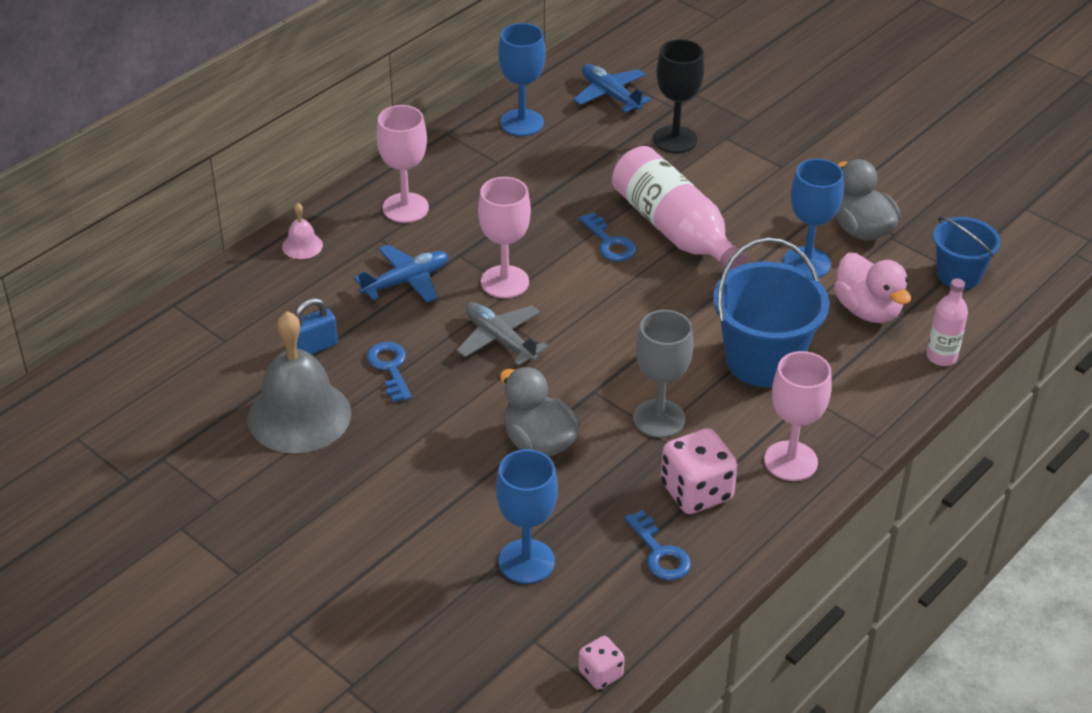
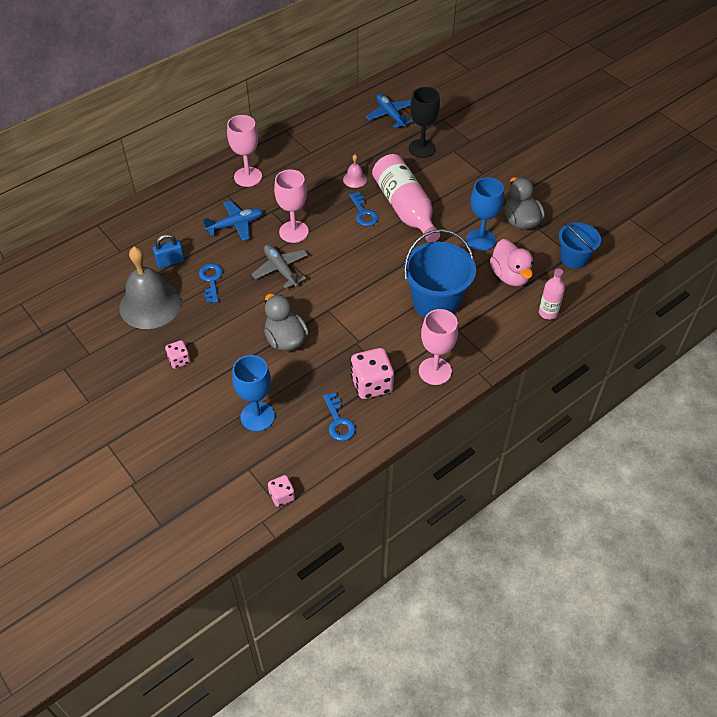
camera: 10 degrees right, 10 degrees up
pink bell [282,203,323,259] -> pink bell moved to [343,155,367,188]
blue goblet [498,23,546,136] -> none
grey goblet [633,310,693,438] -> none
none -> pink dice [165,340,190,369]

